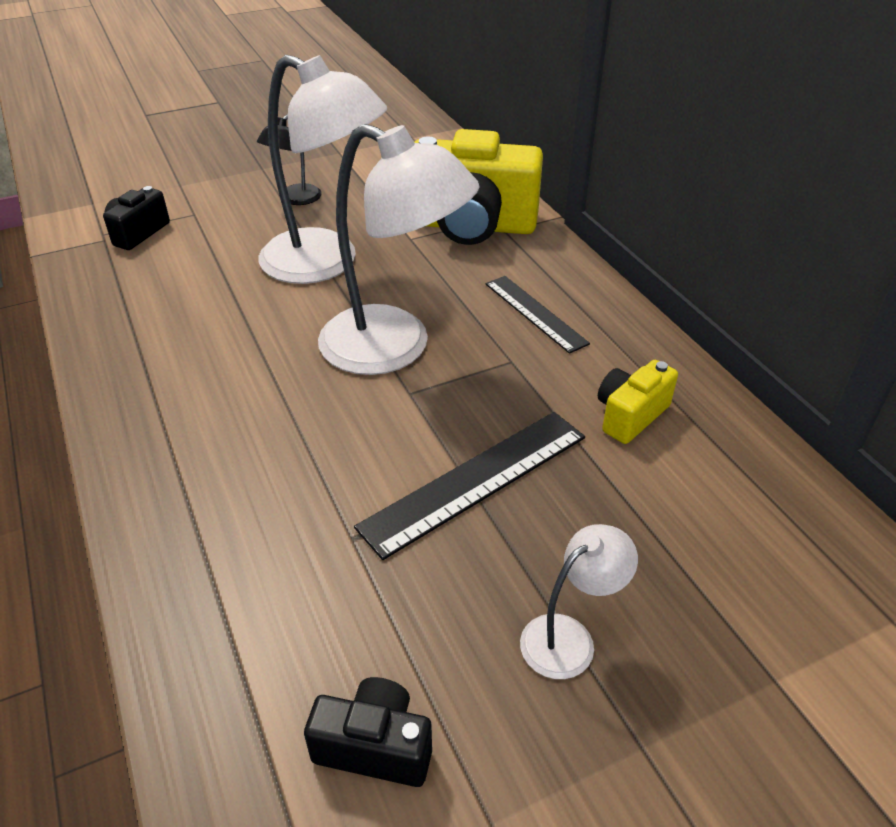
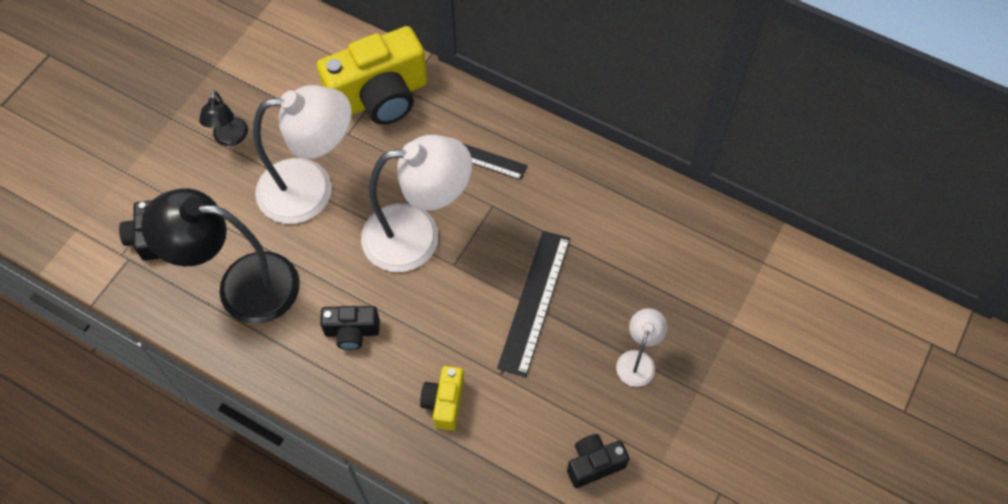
camera: 35 degrees left, 20 degrees up
yellow camera [598,360,678,444] -> yellow camera moved to [420,366,464,431]
none -> black lamp [141,188,300,324]
none -> black camera [320,306,380,350]

